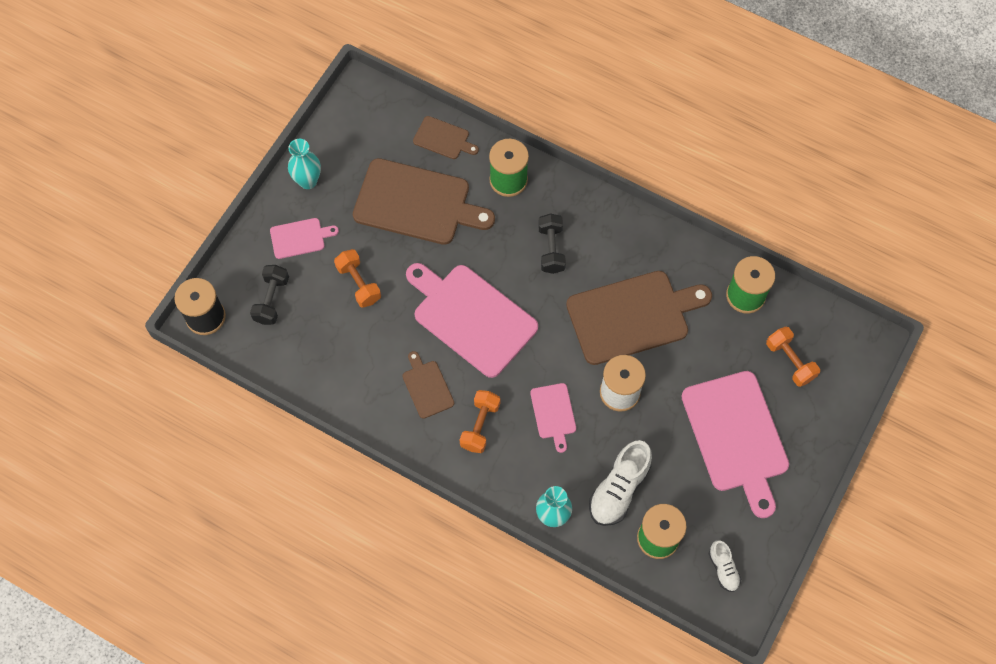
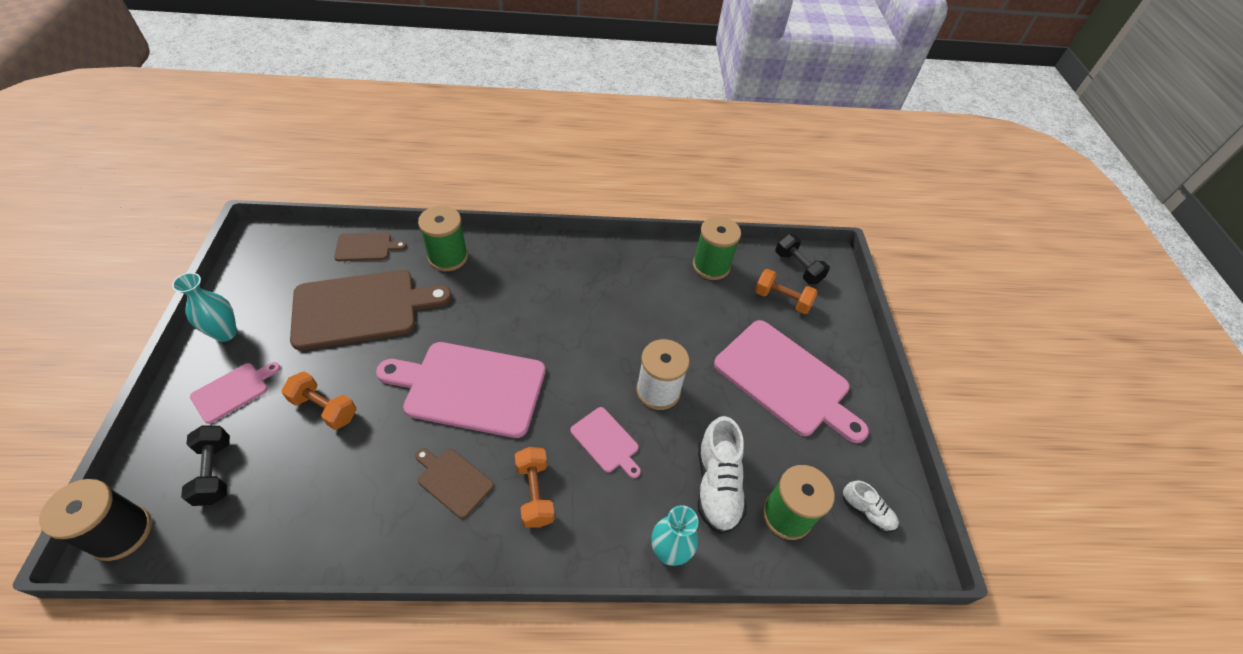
camera: 35 degrees left, 15 degrees down
black dumbbell [538,213,566,274] -> black dumbbell moved to [775,234,830,284]
brown cutting board [566,271,712,365] -> none

